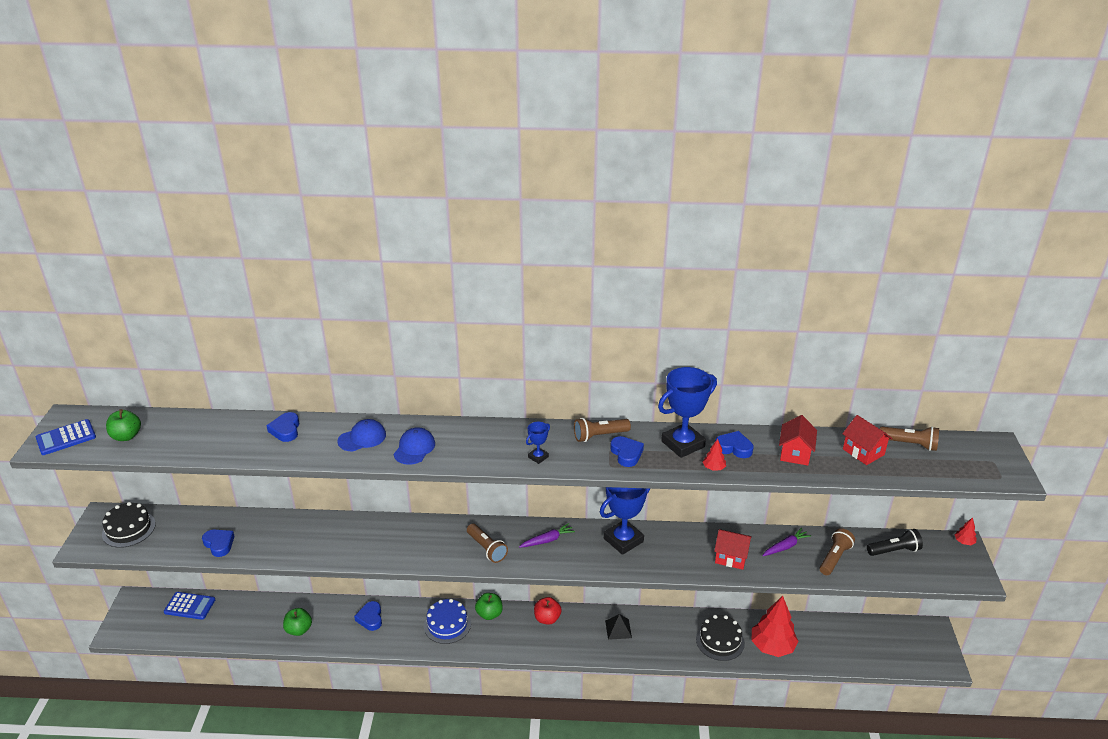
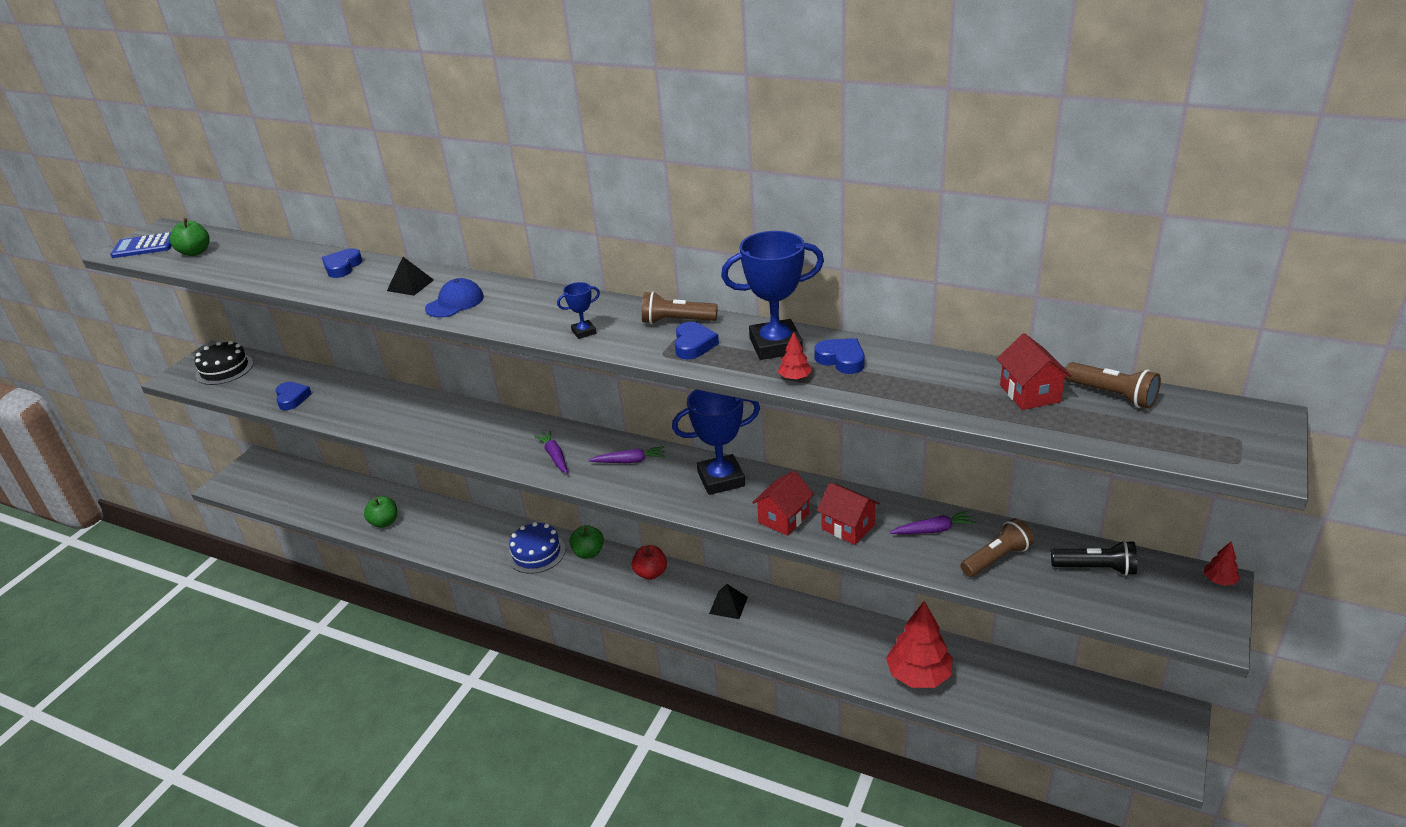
camera: 25 degrees right, 0 degrees up
blue calculator [164,592,215,620] -> none
blue cap [337,419,386,451] -> black pyramid [387,257,434,296]
blue heart [354,601,382,631] -> none
brown flashlight [467,524,508,563] -> purple carrot [534,431,568,474]
black cake [696,615,745,661] -> none
red house [779,415,817,466] -> red house moved to [752,471,814,536]

